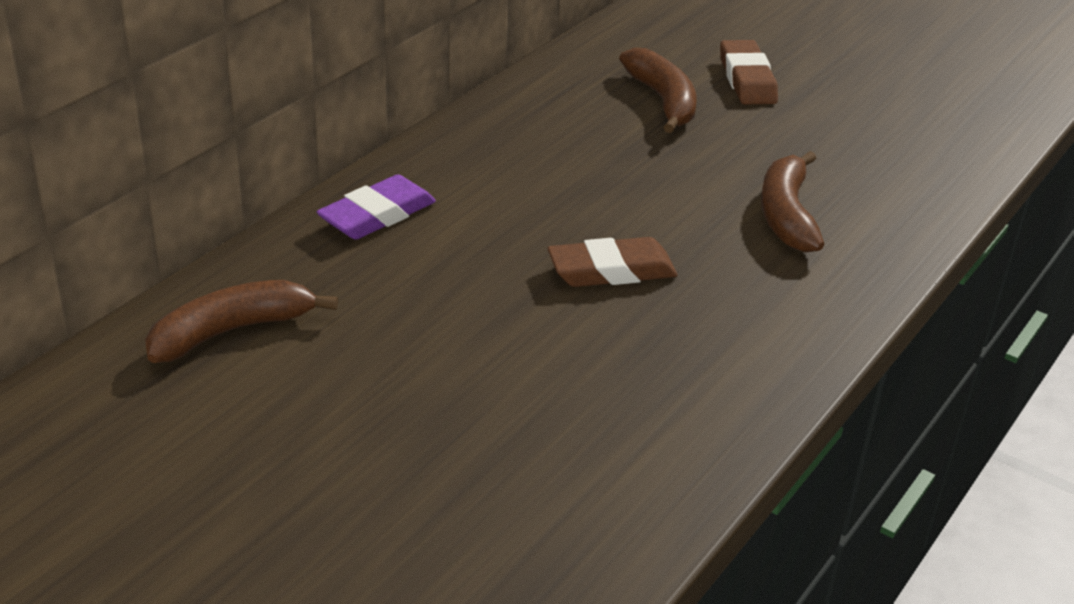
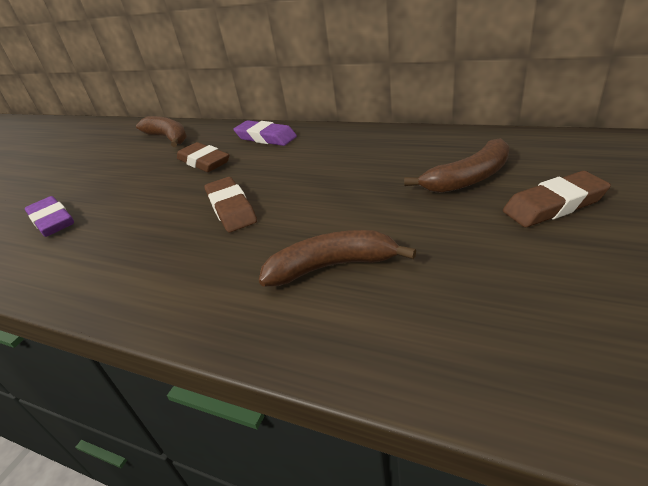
camera: 85 degrees right, 0 degrees up
none -> purple eraser [25,196,74,237]
none -> brown eraser [177,142,229,172]

